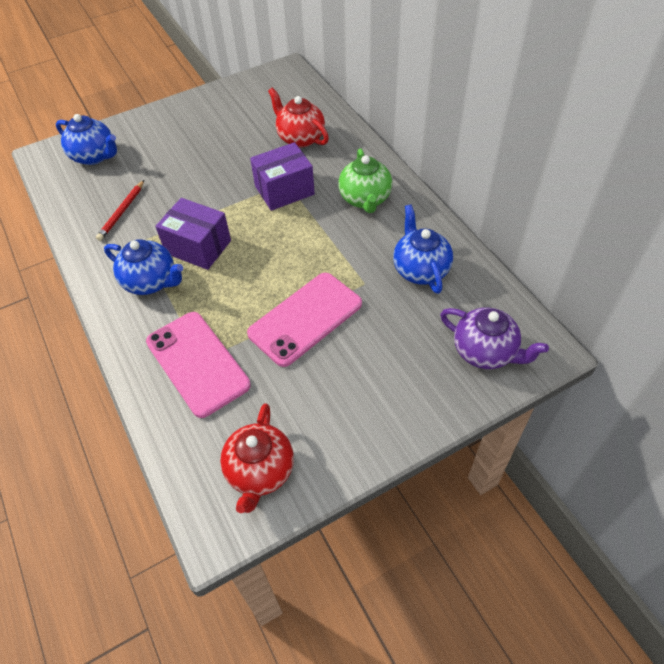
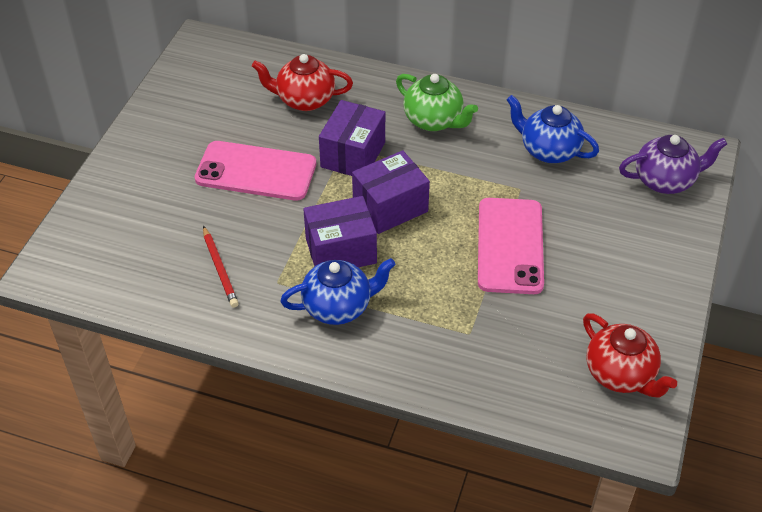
camera: 45 degrees left, 5 degrees down
blue teapot [56,114,117,165] -> none
pink phone [146,312,251,418] -> pink phone moved to [195,141,316,201]
none -> purple box [352,150,430,234]

